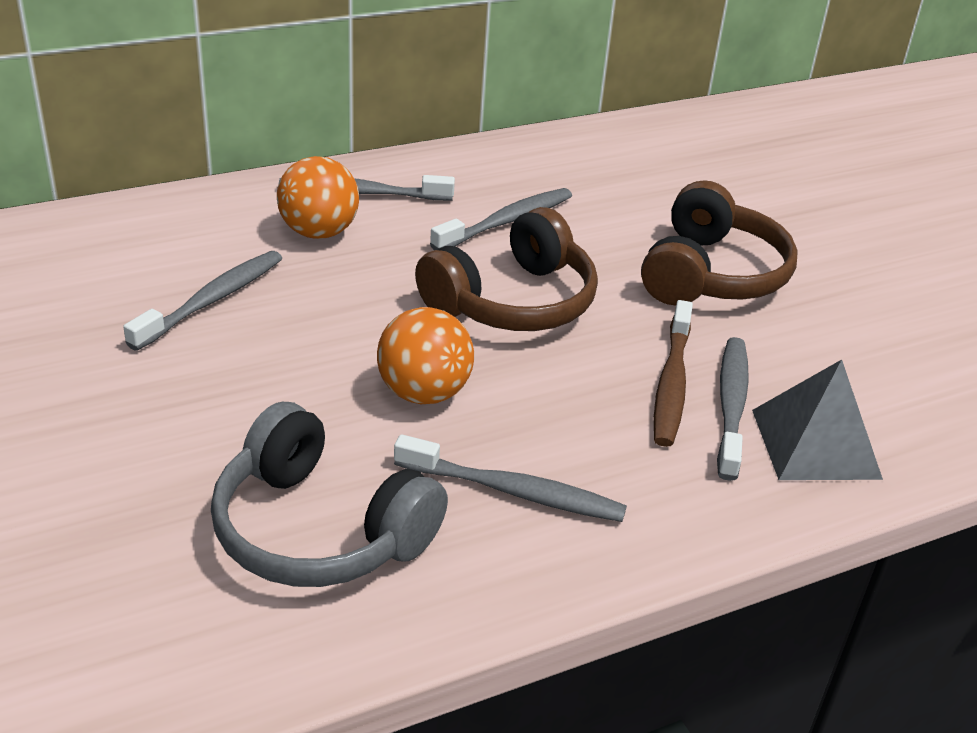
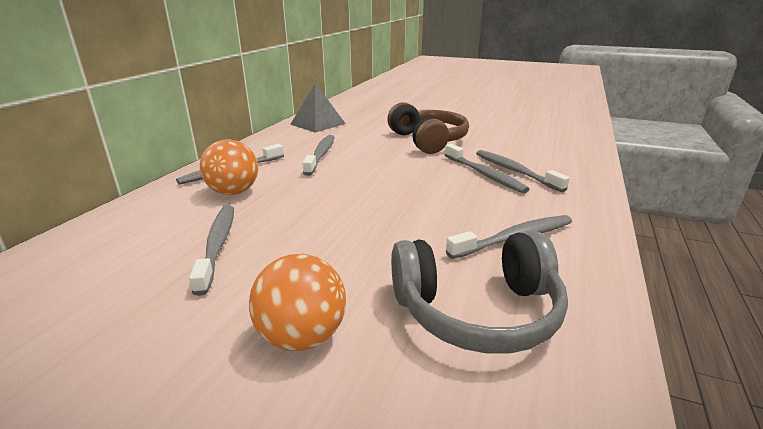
camera: 40 degrees left, 10 degrees down
orange ball [377,307,474,404] -> orange ball moved to [249,254,346,351]
brown headphones [415,207,598,331] -> none
brown toothbrush [654,300,693,447] -> grey toothbrush [445,144,529,193]
grey pyramid [752,360,883,480] -> grey pyramid moved to [290,83,346,133]

